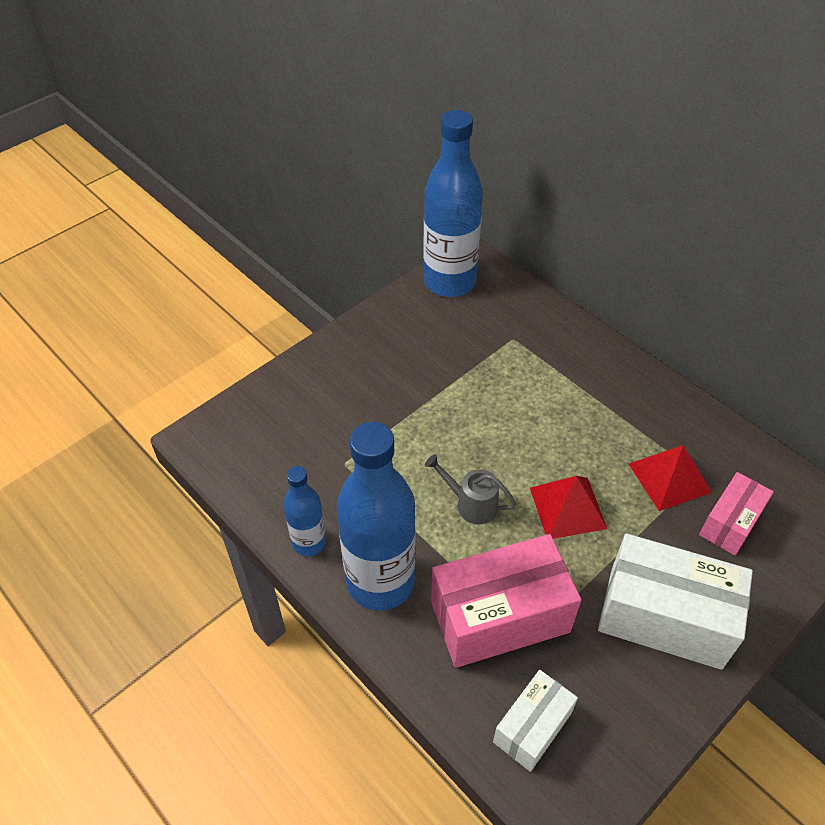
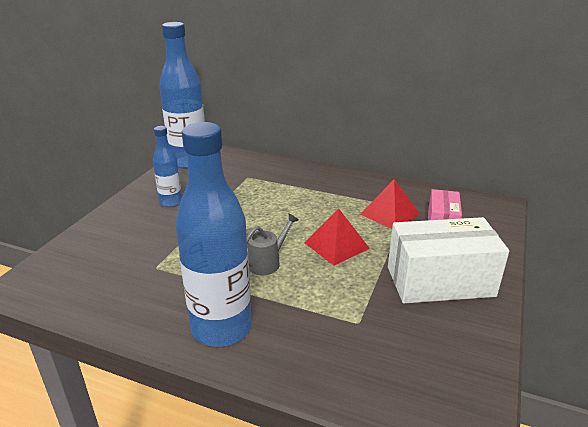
camera: 25 degrees left, 20 degrees down
blue bottle [284,466,326,556] -> blue bottle moved to [153,126,182,207]
grey watering can [425,454,516,524] -> grey watering can turned 135 degrees clockwise [247,214,299,275]
pink box [431,534,581,668] -> none
white box [493,670,578,772] -> none

